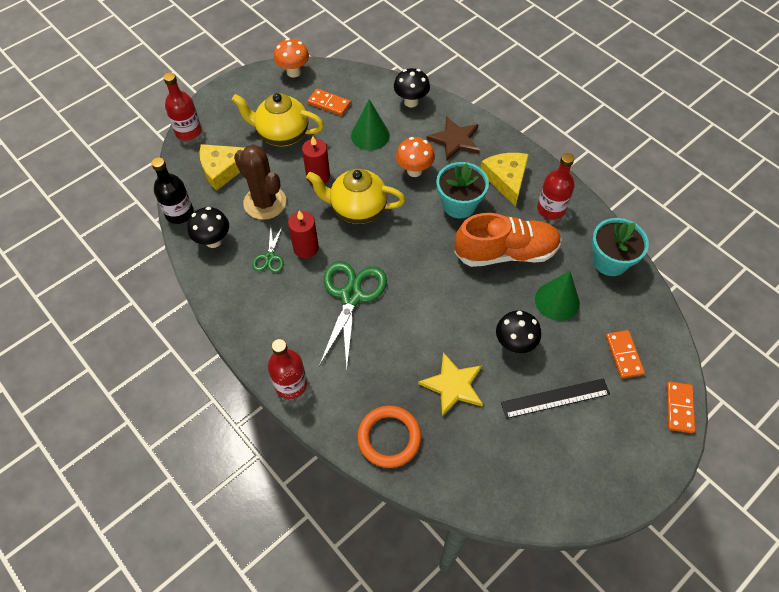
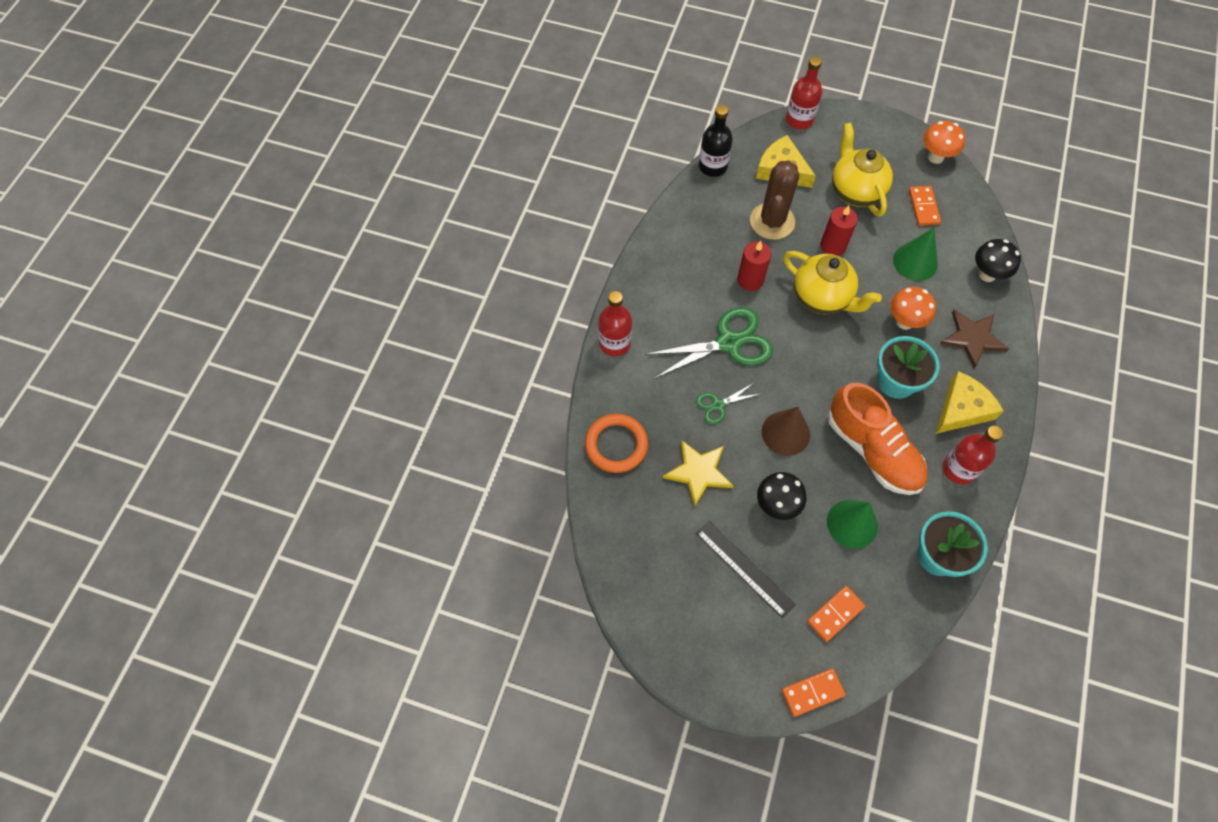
camera: 60 degrees right, 5 degrees up
black mushroom [187,207,229,248] -> none
green scissors [252,225,284,273] -> green scissors moved to [696,382,760,424]
yellow teapot [306,169,405,224] -> yellow teapot turned 150 degrees clockwise [783,251,882,315]
none -> brown cone [762,407,810,456]

